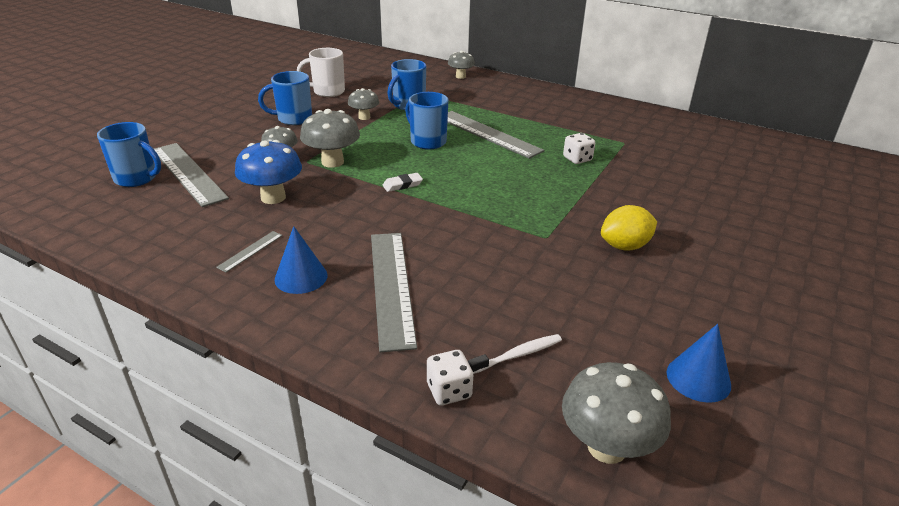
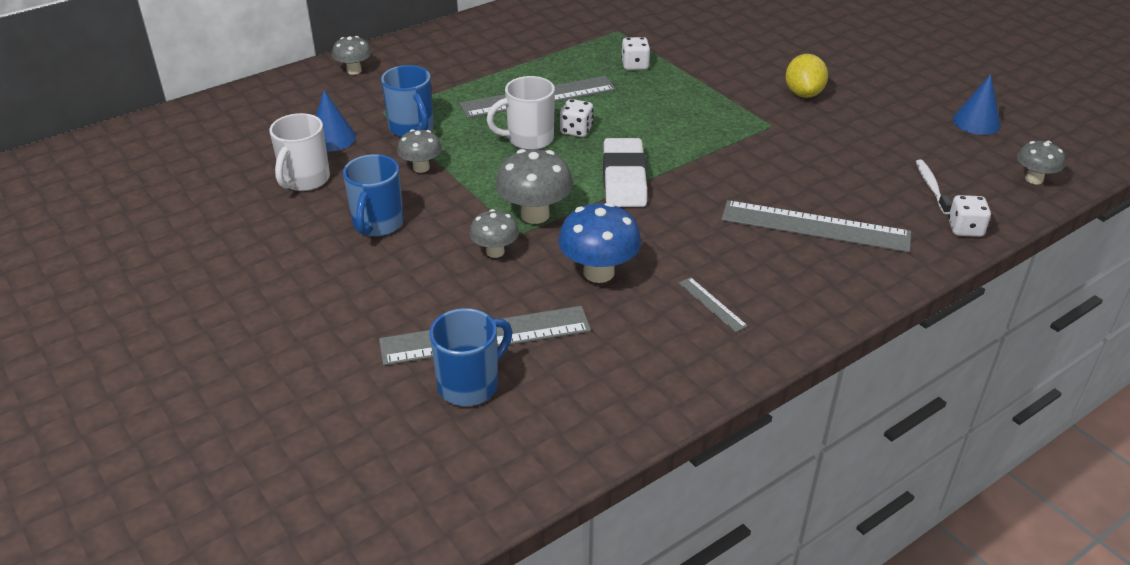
camera: 65 degrees left, 5 degrees up
blue cone [275,226,328,294] -> blue cone moved to [316,90,356,152]
white eraser [383,173,423,192] -> white eraser [603,138,647,207], size x2.12
blue mug [405,92,448,150] -> white mug [487,76,555,150]
grey mushroom [562,362,671,464] -> grey mushroom [1017,141,1065,184], size x0.62
none -> white dice [560,99,593,137]

